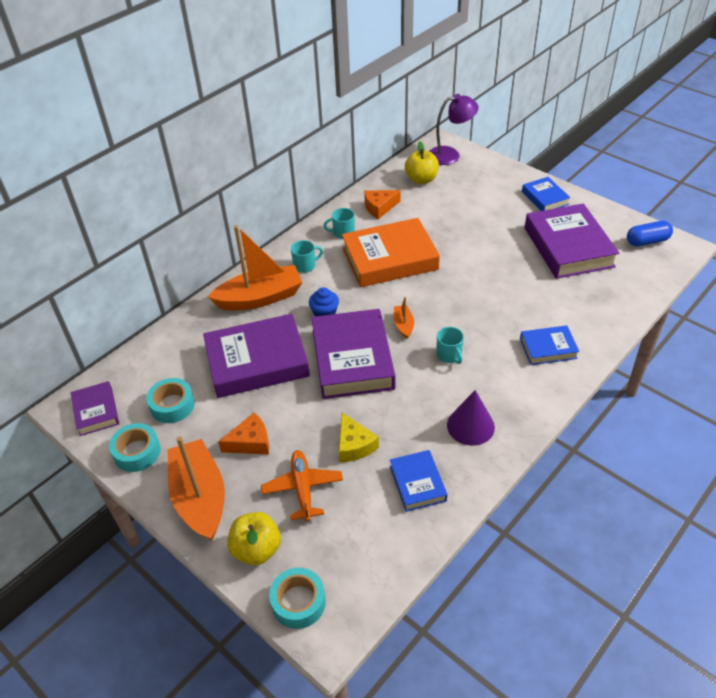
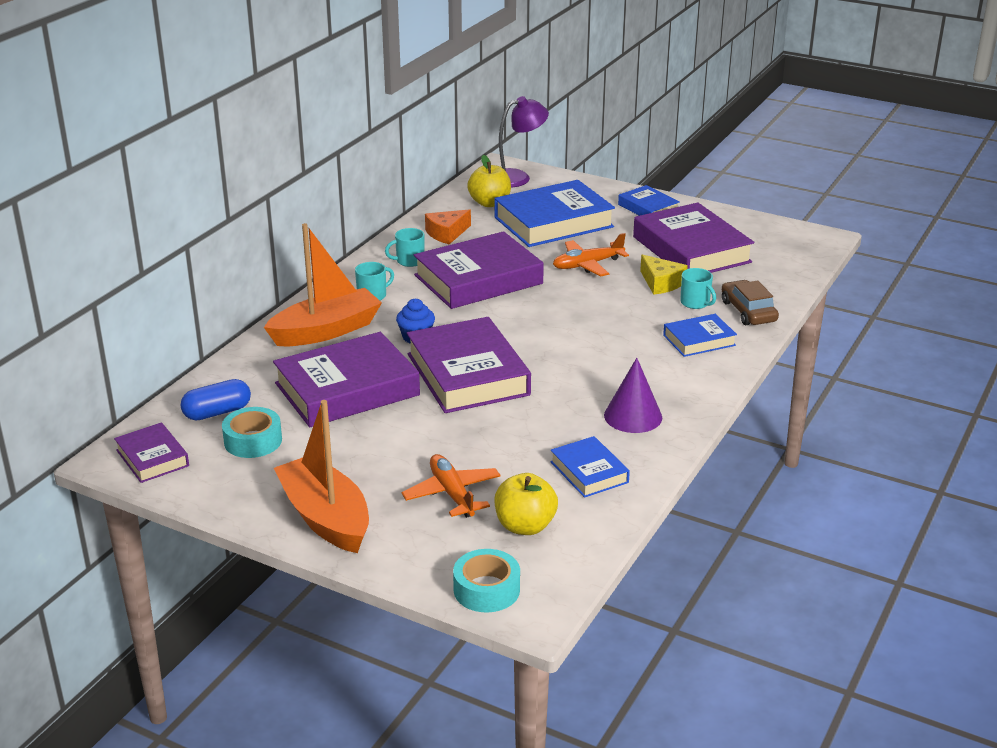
camera: 15 degrees left, 15 degrees down
turquoise tape [109,423,161,472] -> none
orange cheese [218,412,269,455] -> none
yellow apple [227,512,281,565] -> yellow apple moved to [494,473,558,535]
yellow cheese [339,412,379,462] -> yellow cheese moved to [640,254,688,295]
orange book [342,218,440,287] -> purple book [414,231,544,309]
orange boat [394,297,414,339] -> none
turquoise mug [436,327,464,364] -> turquoise mug moved to [680,268,716,309]
blue capsule [627,221,673,247] -> blue capsule moved to [181,379,251,420]
none -> blue book [494,180,615,247]
none -> orange plane [553,233,629,277]
none -> brown car [721,280,779,325]

